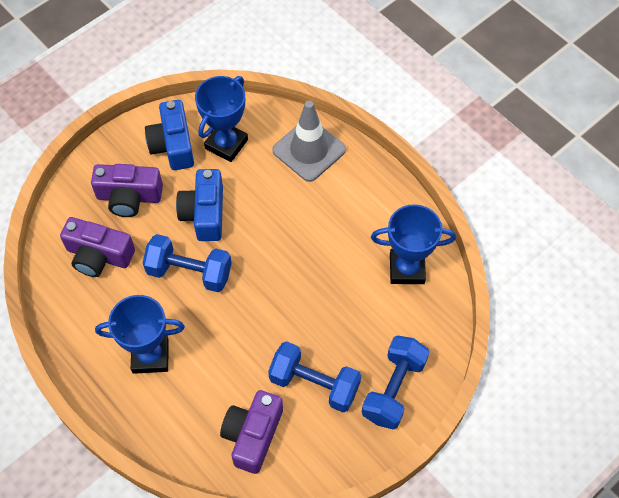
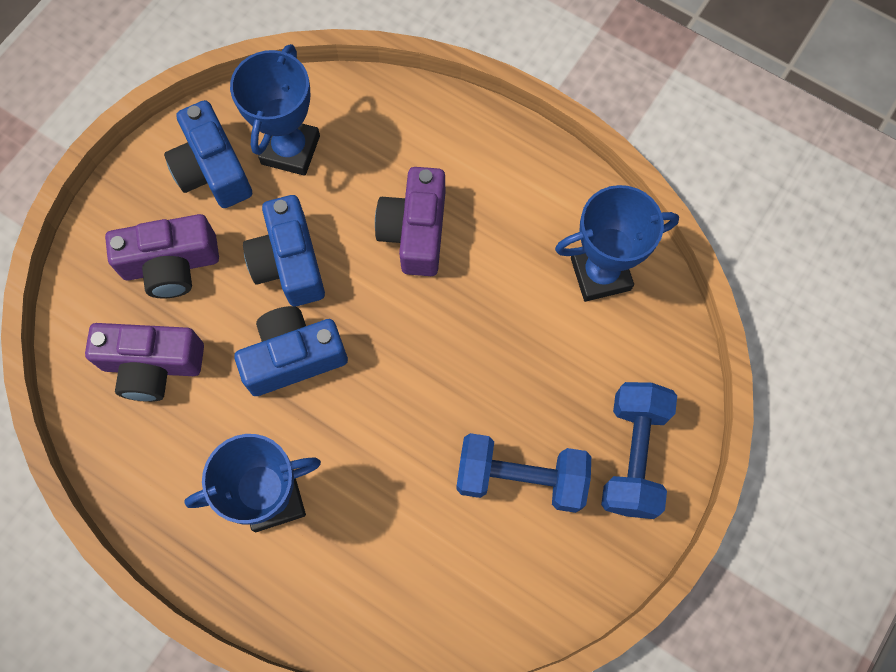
camera: 15 degrees left, 10 degrees up
blue dumbbell [143,234,232,292] -> blue camera [234,306,348,396]
purple camera [220,390,283,474] -> purple camera moved to [375,167,445,276]
grey traffic cone [272,101,346,182] -> none

